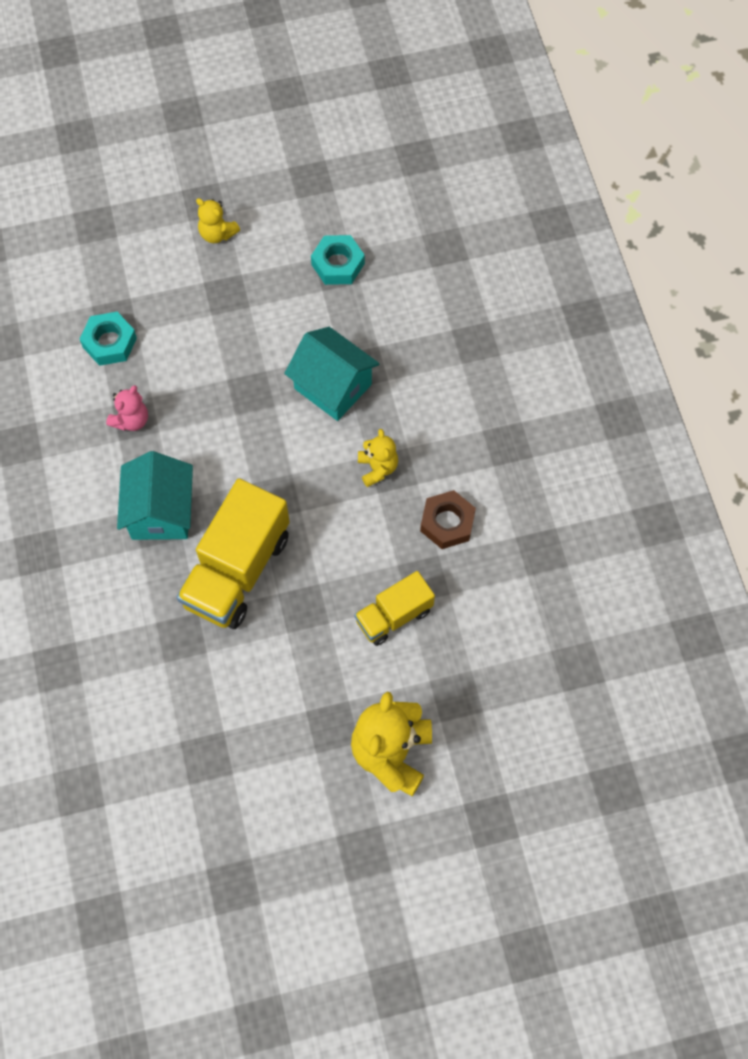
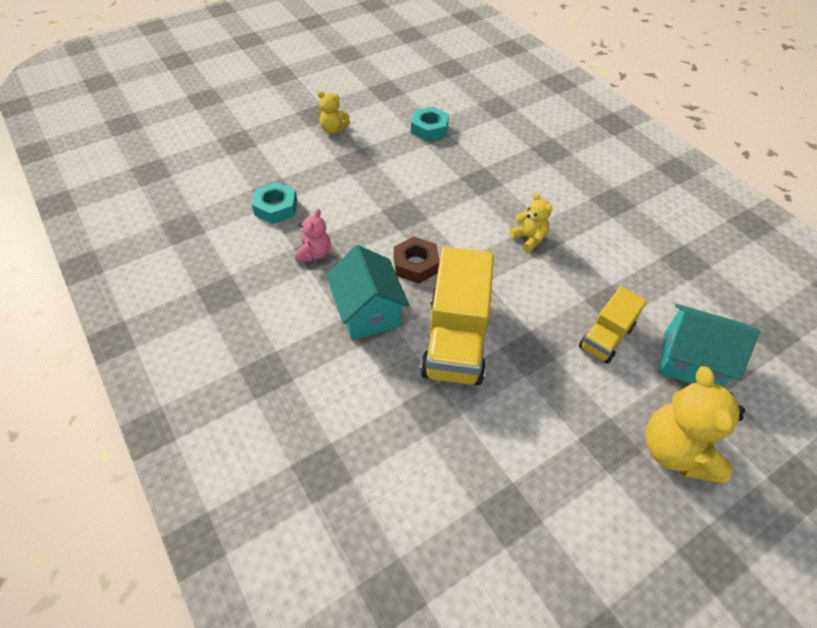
camera: 20 degrees left, 15 degrees down
turquoise house [284,327,380,421] -> turquoise house moved to [659,304,760,387]
brown nut [420,490,476,549] -> brown nut moved to [394,236,439,284]

